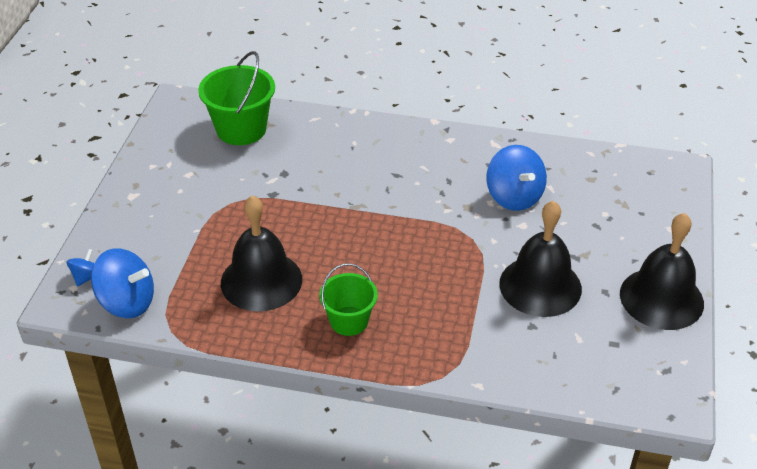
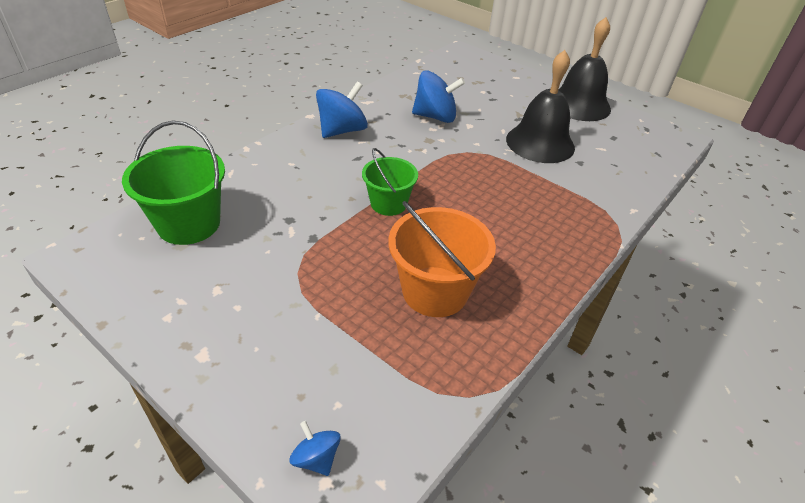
camera: 65 degrees left, 0 degrees up
blue spinning top [91,248,154,318] -> blue spinning top moved to [316,81,368,138]
black bell [221,195,302,312] -> orange bucket [388,201,496,317]
green bucket [319,263,378,336] -> green bucket moved to [362,148,418,216]

